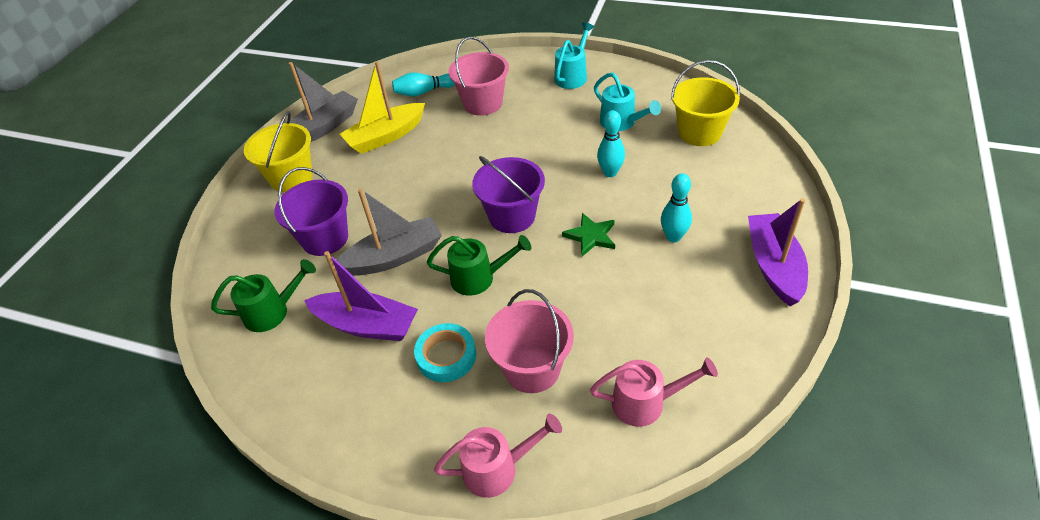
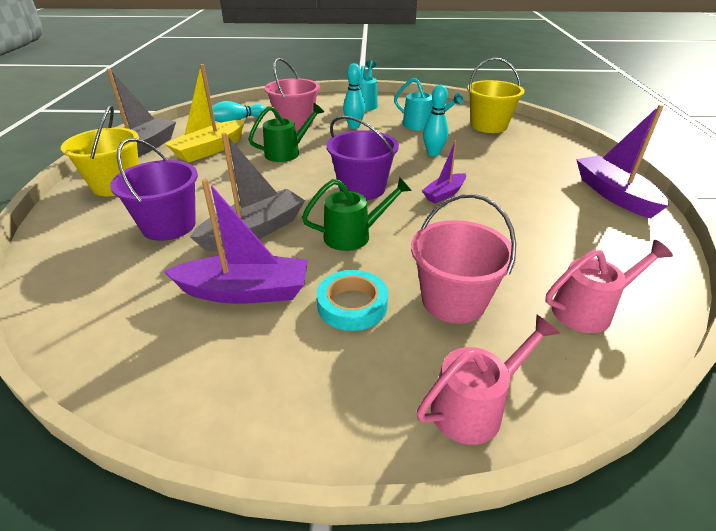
camera: 20 degrees left, 10 degrees down
green watering can [211,259,316,332] -> green watering can moved to [248,103,324,162]
green star [562,213,615,256] -> purple boat [422,141,466,203]
turquoise bowling pin [661,173,692,242] -> turquoise bowling pin moved to [343,63,365,129]

